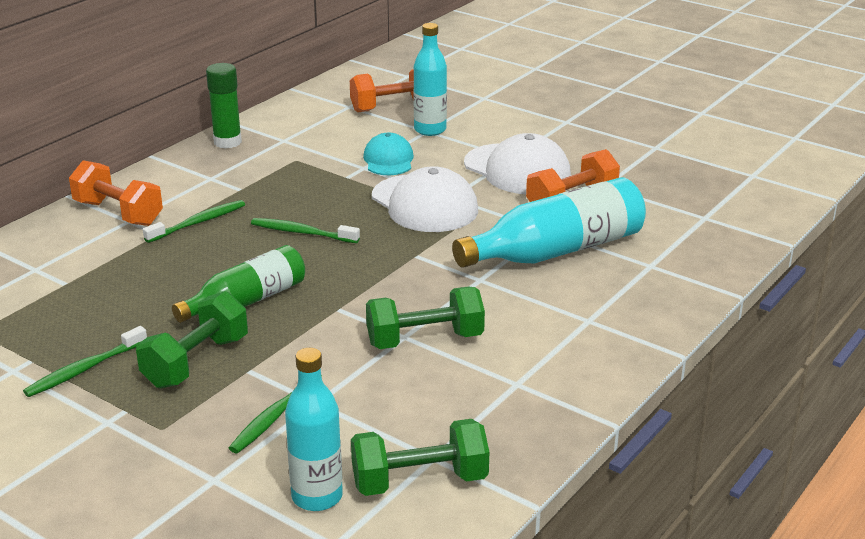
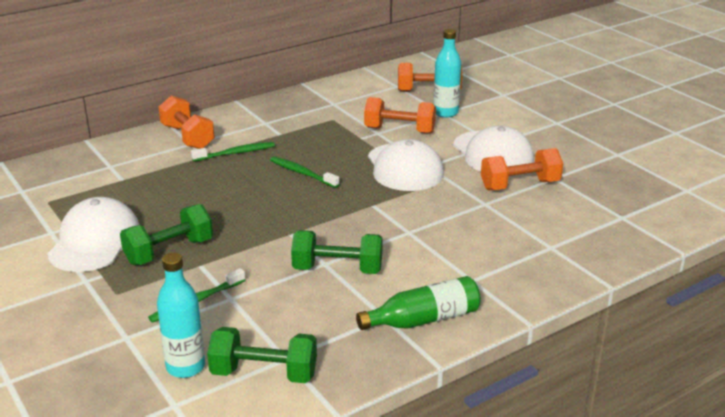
camera: 20 degrees right, 0 degrees up
green toothbrush [23,326,147,397] -> white cap [47,197,139,272]
green bottle [172,245,305,323] -> green bottle moved to [356,276,481,330]
green glue stick [206,63,242,149] -> none
turquoise cap [363,133,414,175] -> orange dumbbell [364,97,436,134]
turquoise bottle [452,177,646,268] -> none

